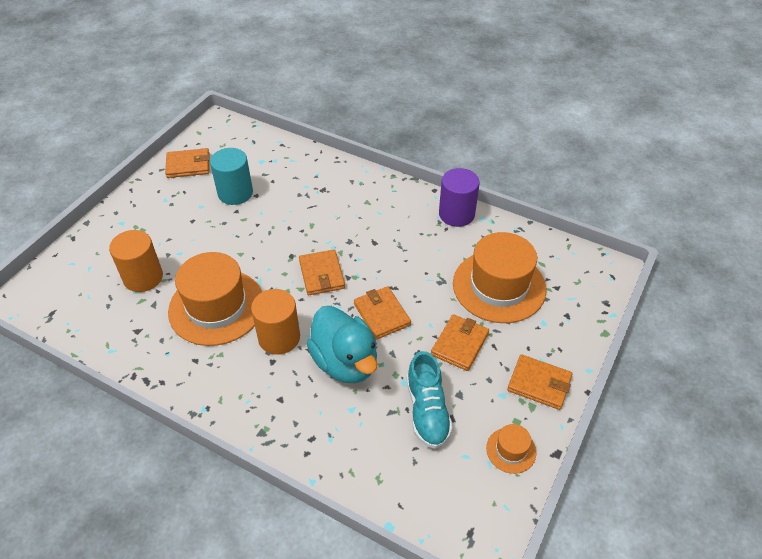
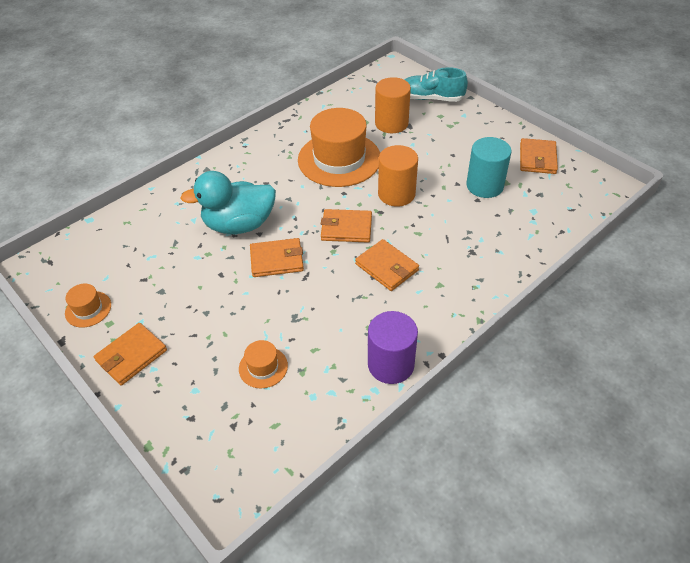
camera: 110 degrees right, 0 degrees up
orange cylinder [251,289,300,355] -> orange cylinder moved to [378,145,418,207]
turquoise shoe [407,351,453,449] -> turquoise shoe moved to [404,67,468,102]
orange wallet [431,314,489,371] -> orange wallet moved to [355,239,419,291]
orange hat [453,232,546,323] -> orange hat [239,340,288,388], size x0.45

